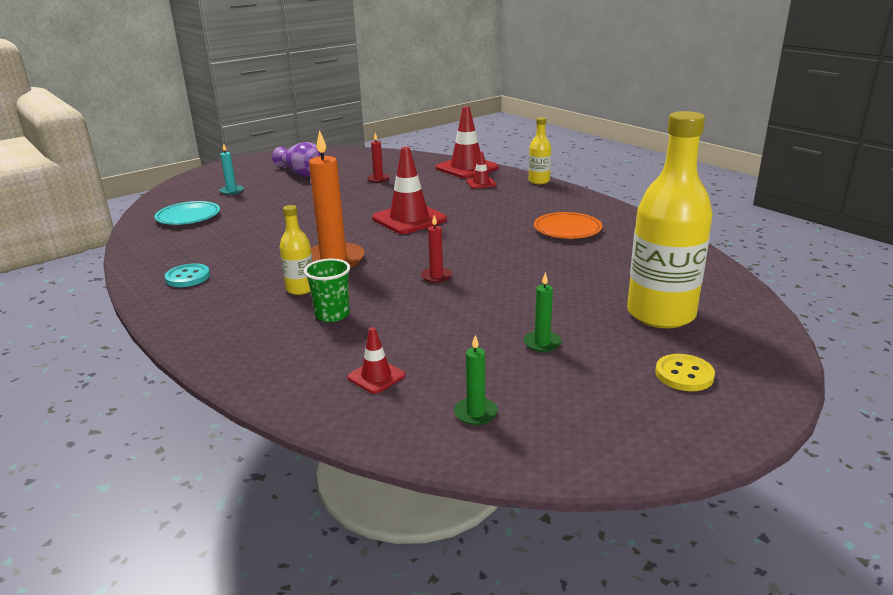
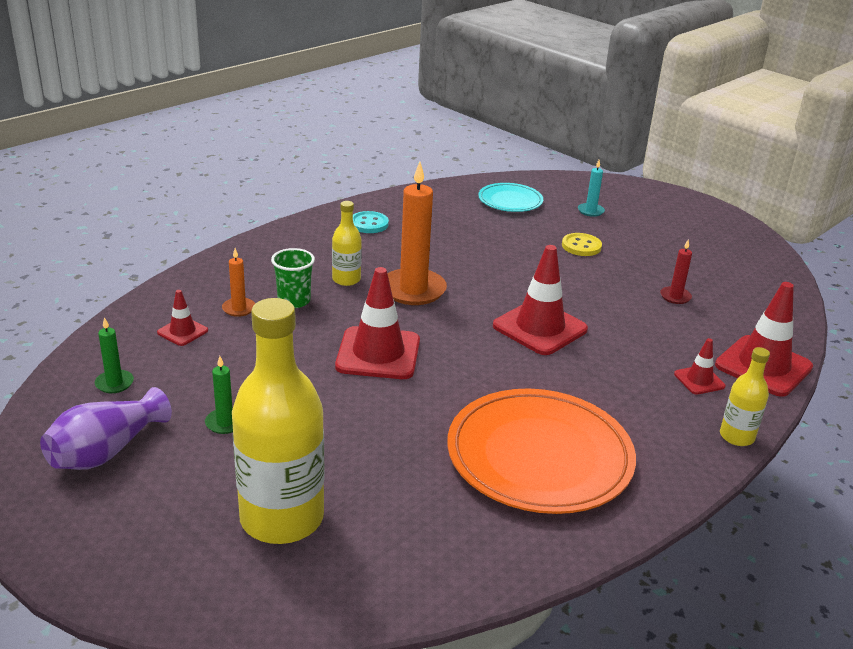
camera: 80 degrees right, 5 degrees up
purple vase [272,142,325,177] -> purple vase moved to [40,387,172,470]
red candle [421,215,452,283] -> red traffic cone [335,267,420,379]
orange plate [534,212,602,239] -> orange plate [447,389,636,514], size x1.91
yellow button [655,354,715,391] -> yellow button moved to [562,233,602,256]
none -> orange candle [222,248,255,317]

